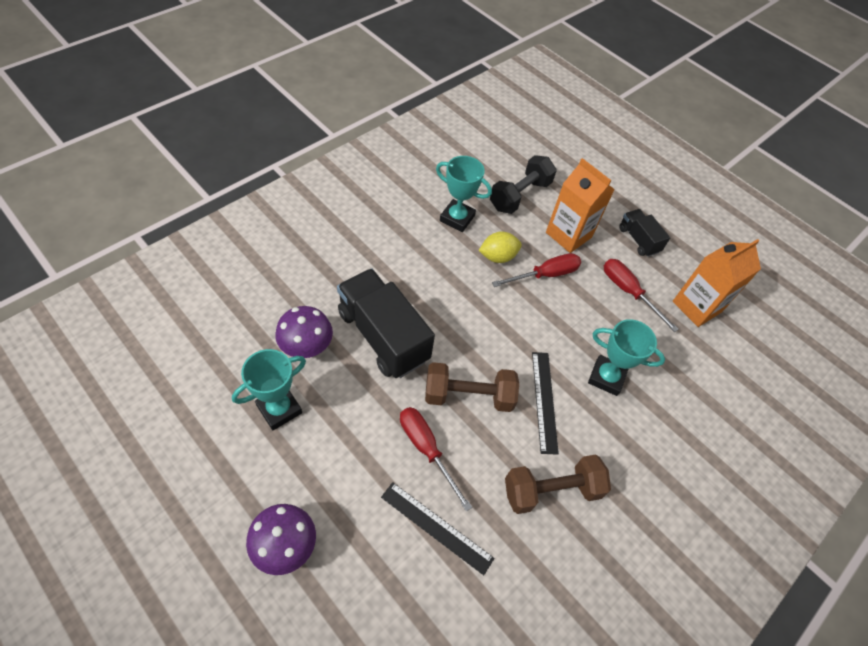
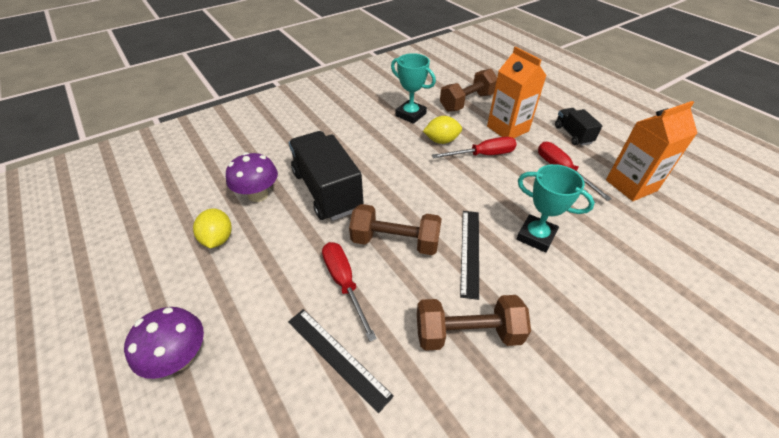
camera: 15 degrees right, 10 degrees down
turquoise trophy [232,349,306,430] -> yellow lemon [193,208,232,248]
black dumbbell [490,155,557,214] -> brown dumbbell [440,69,497,112]

